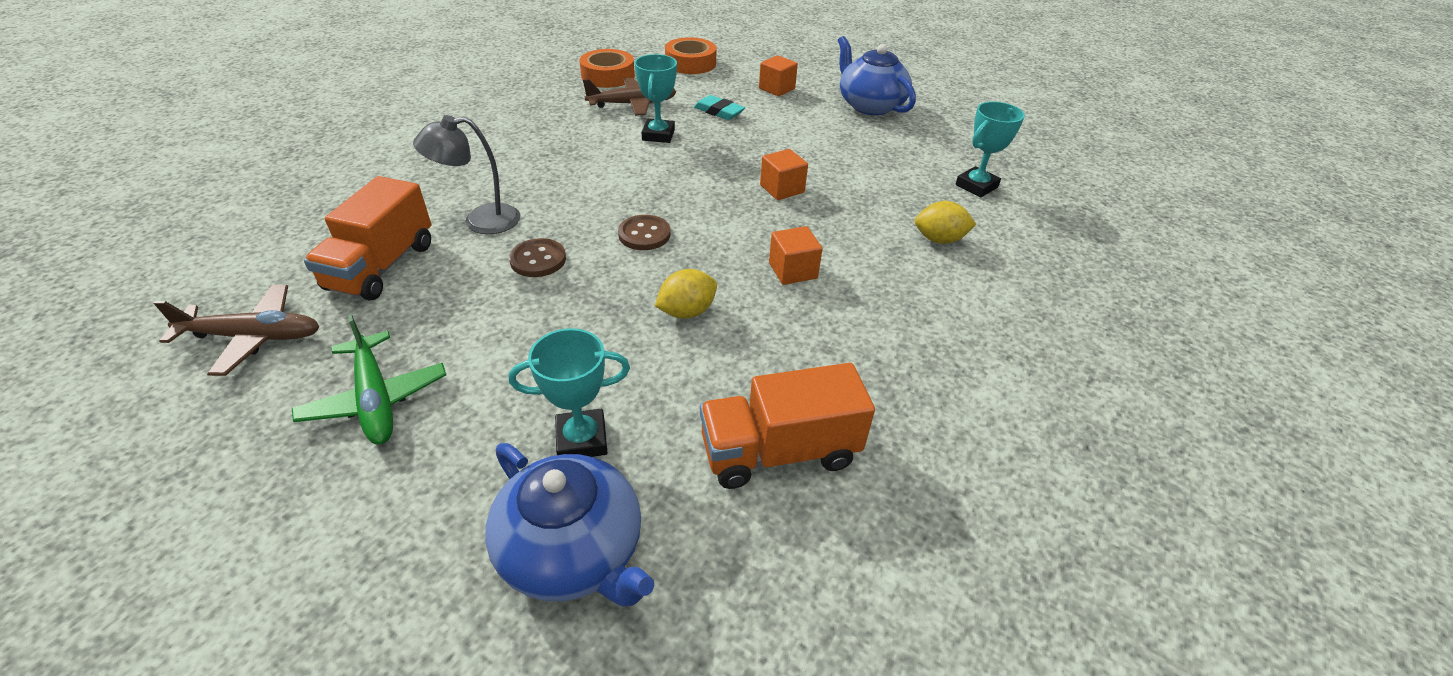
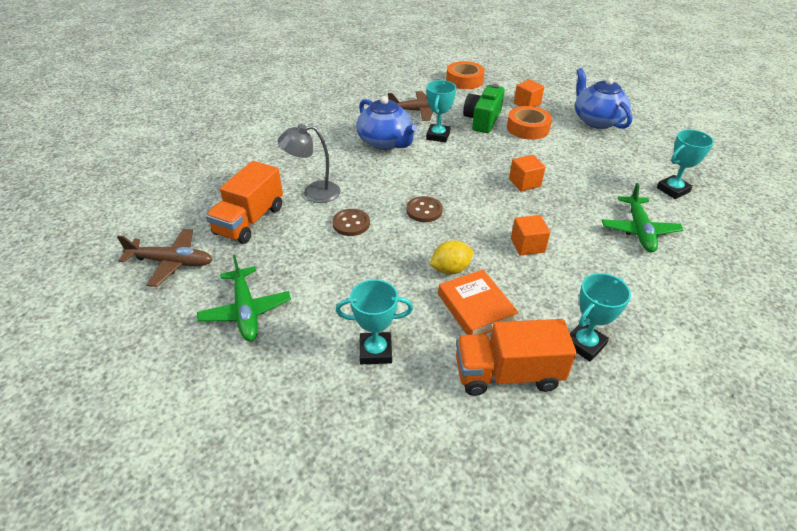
camera: 10 degrees right, 0 degrees up
blue teapot [485,443,655,606] -> blue teapot moved to [356,96,417,150]
orange tape [579,49,635,88] -> orange tape moved to [507,106,552,140]
turquoise eraser [694,95,745,120] -> green camera [463,84,505,133]
yellow lemon [915,201,977,244] -> green plane [602,183,683,252]
none -> orange book [438,270,519,335]
none -> turquoise trophy [570,273,631,362]

